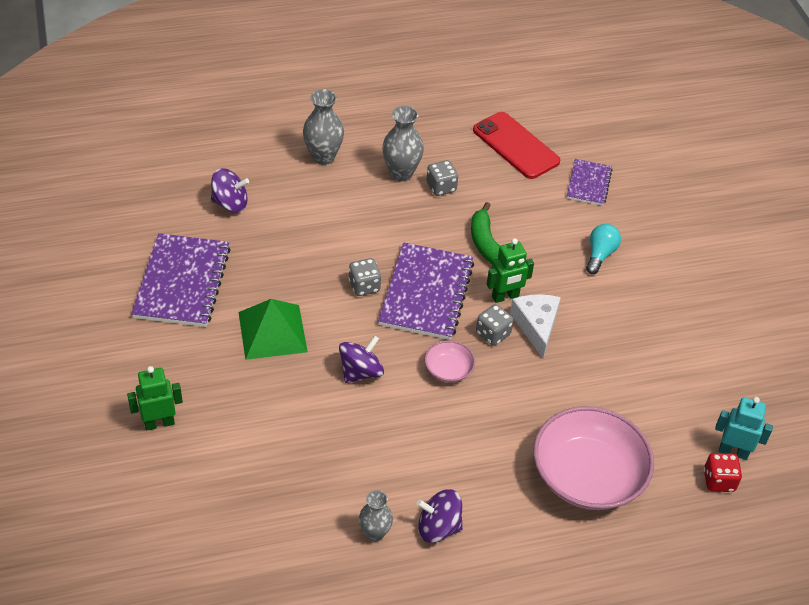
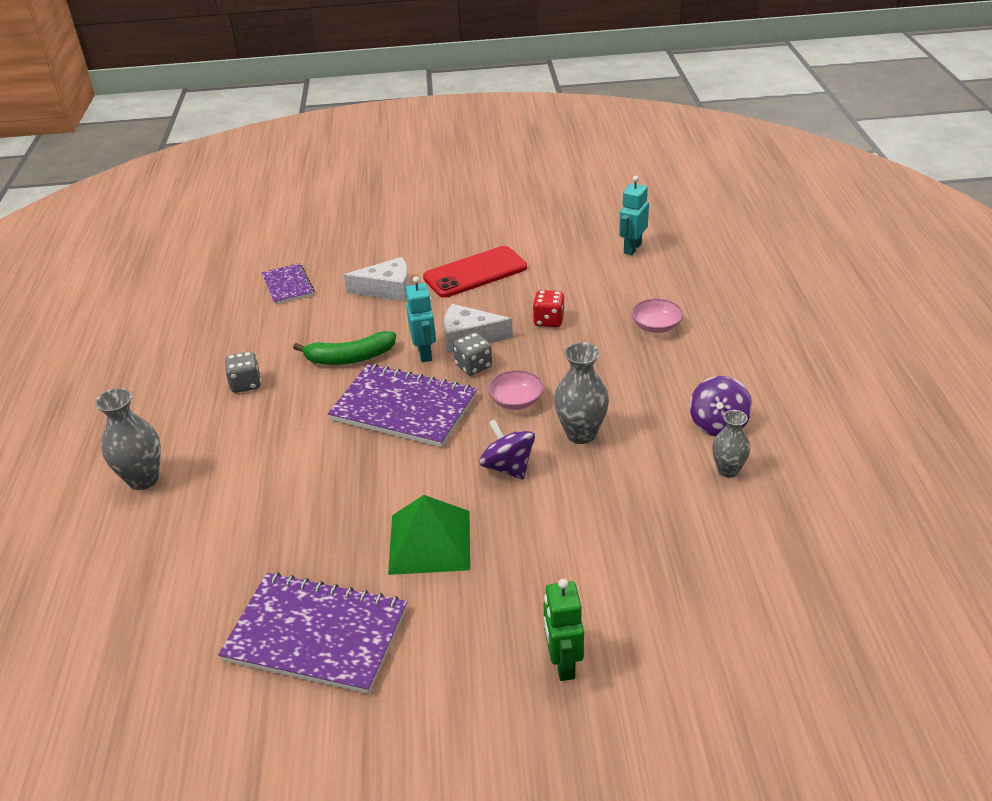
camera: 75 degrees left, 10 degrees down
purple spinning top [211,168,249,213] -> none
grey dice [349,258,381,296] -> none
grey vase [382,106,424,181] -> grey vase moved to [554,342,609,444]
red phone [473,112,560,179] -> red phone moved to [423,246,527,298]
green robot [487,238,534,303] -> turquoise robot [406,276,436,362]
pink bowl [533,406,654,510] -> pink bowl [631,299,683,333], size x0.45
purple notebook [567,159,612,206] -> purple notebook turned 45 degrees clockwise [262,263,314,305]
turquoise light bulb [586,224,621,274] -> white cheese [344,257,409,301]
red dice [704,453,742,492] -> red dice moved to [533,290,565,327]

